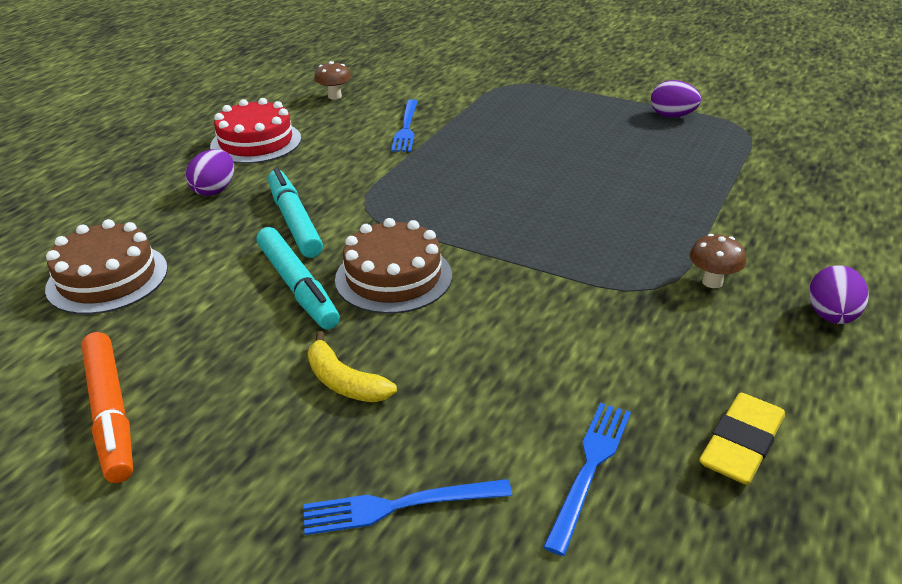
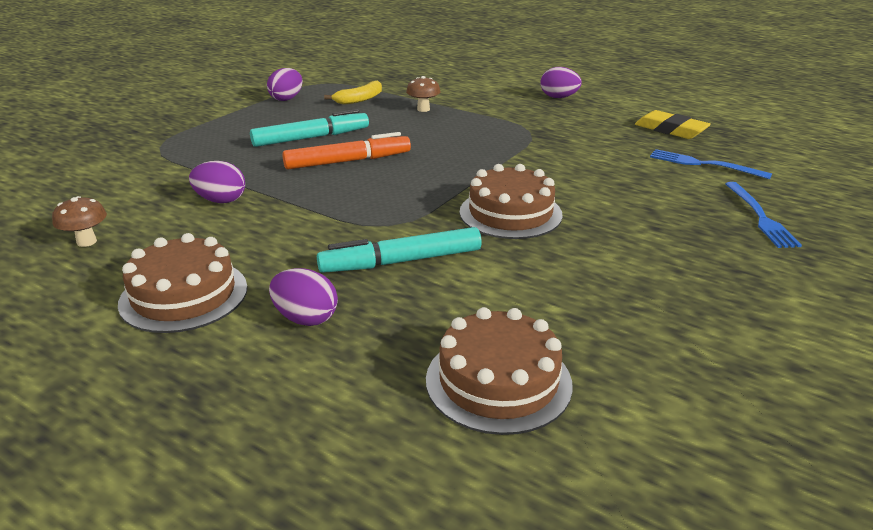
camera: 85 degrees left, 5 degrees down
orange marker [81,332,133,483] -> orange marker moved to [282,132,411,170]
red cake [210,98,301,164] -> brown cake [118,233,247,333]
turquoise marker [256,227,340,330] -> turquoise marker moved to [250,109,369,147]
yellow banana [308,331,397,402] -> yellow banana moved to [324,81,382,105]
blue fork [391,99,418,152] -> purple egg [189,161,245,203]
brown mushroom [690,234,746,288] -> brown mushroom moved to [406,76,440,112]

